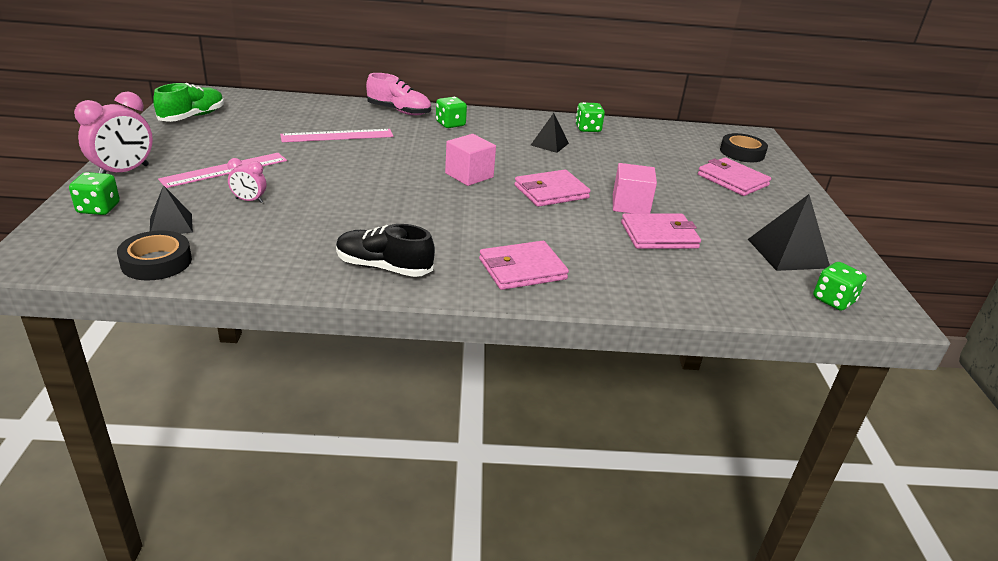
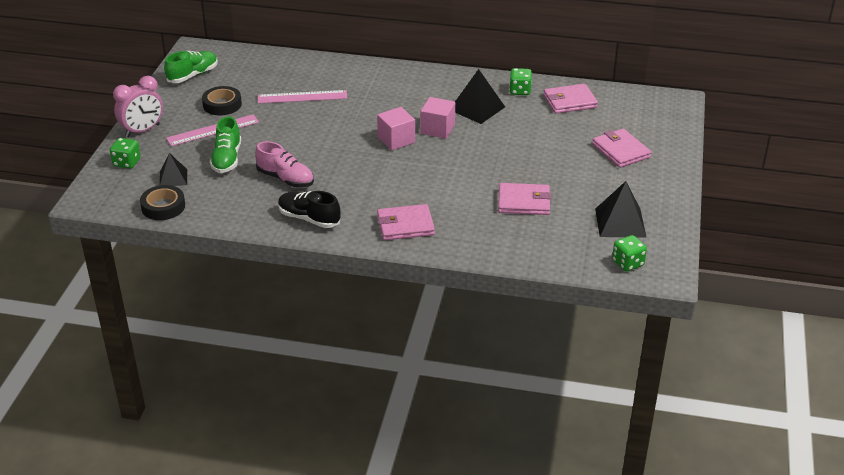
camera: 15 degrees right, 5 degrees up
pink clock [227,158,266,203] -> green shoe [210,117,241,173]
pink shoe [366,73,431,115] -> pink shoe moved to [255,141,314,187]
green dice [436,97,467,128] -> none
pink wallet [514,170,591,207] -> pink wallet moved to [543,84,598,114]
black pyramid [531,113,569,153] -> black pyramid [455,69,505,124], size x1.61
pink cube [613,163,657,213] -> pink cube moved to [421,97,455,139]
black tape [720,133,768,162] -> black tape moved to [202,86,242,115]

